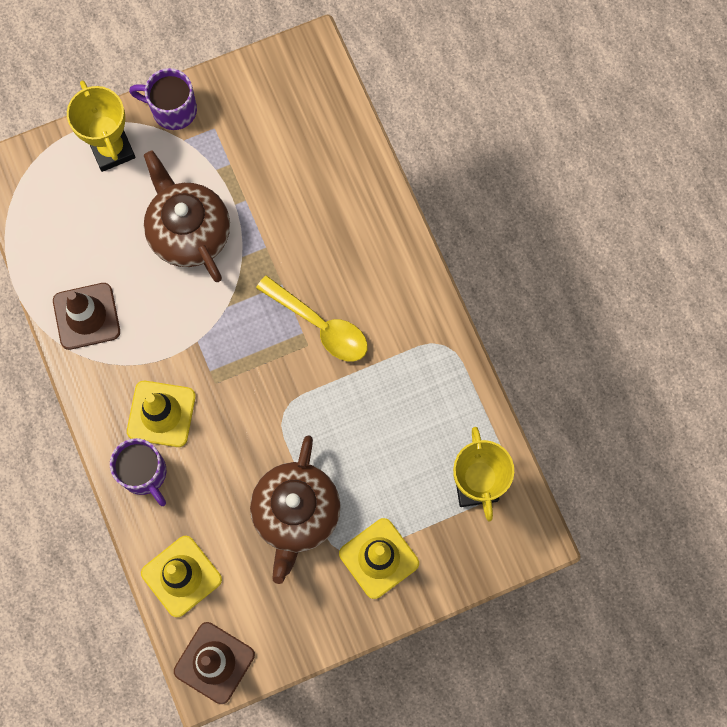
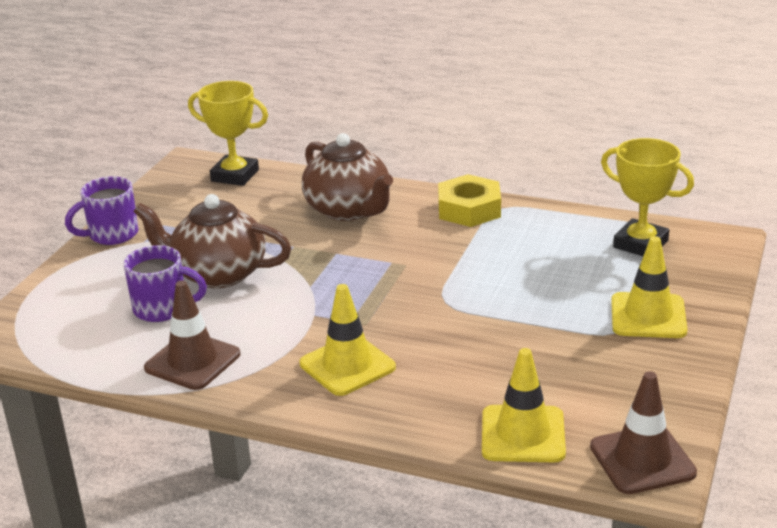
camera: 45 degrees left, 45 degrees down
yellow trophy [67,81,136,172] -> yellow trophy moved to [188,81,268,186]
purple mug [110,438,166,506] -> purple mug moved to [124,245,207,322]
brown teapot [250,435,341,584] -> brown teapot moved to [302,133,393,221]
yellow spoon [256,275,368,361] -> none
none -> yellow nut [438,174,501,227]

